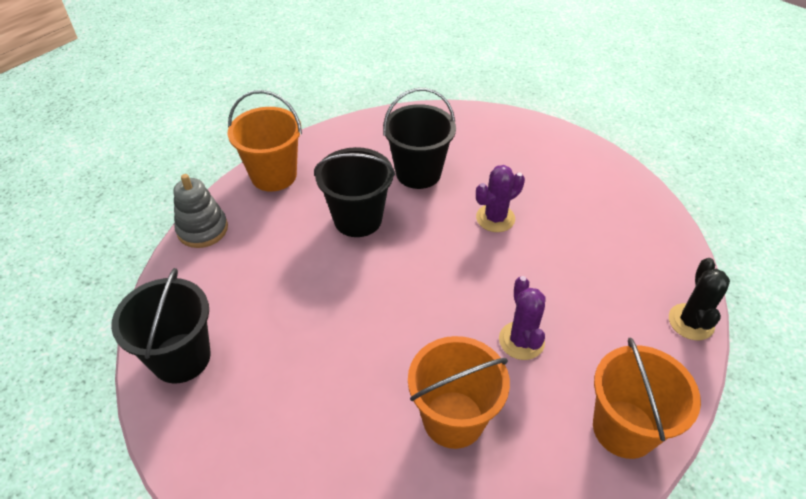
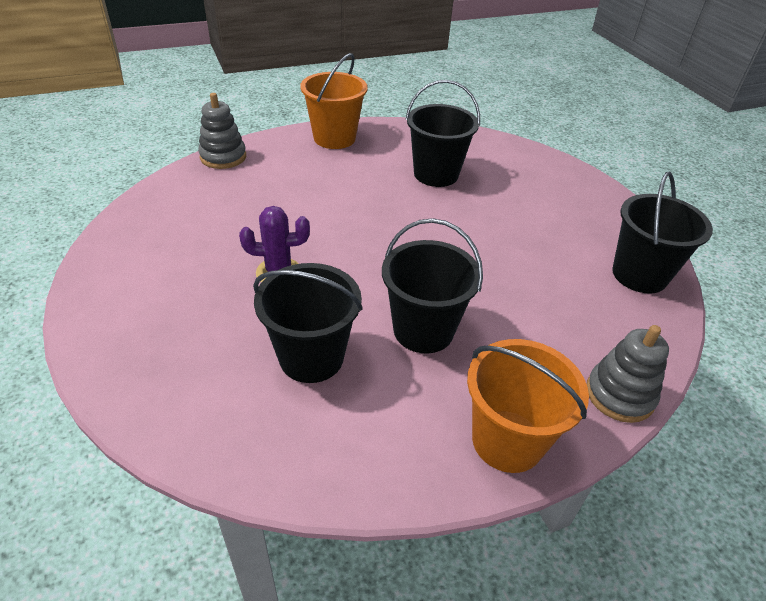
camera: 155 degrees left, 5 degrees down
orange bucket [408,336,510,449] -> black bucket [405,80,480,187]
purple cactus [499,276,546,360] -> none
black cactus [669,258,730,340] -> grey stacking toy [198,93,246,169]

